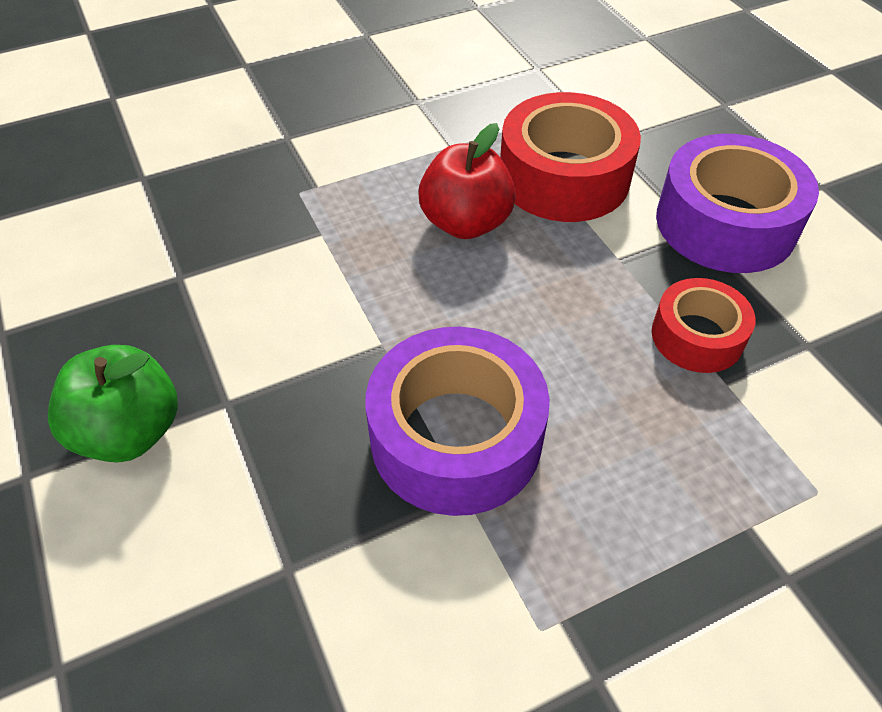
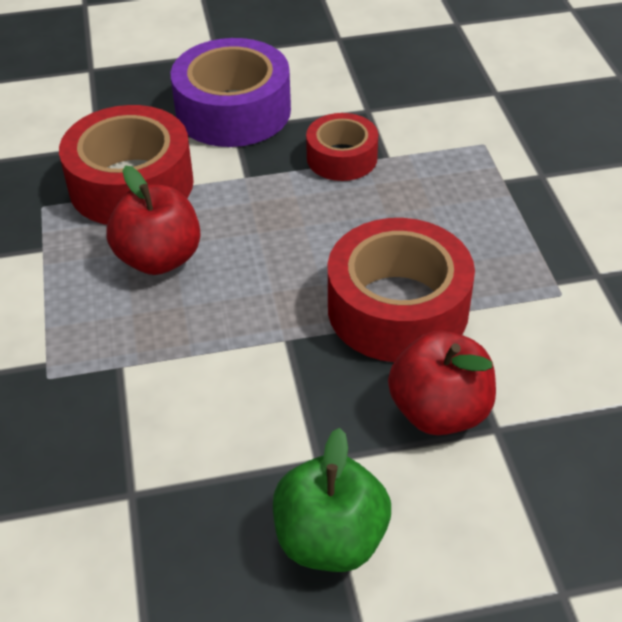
camera: 75 degrees left, 5 degrees down
purple tape [366,327,550,516] -> red tape [328,218,475,362]
none -> red apple [388,330,496,435]

